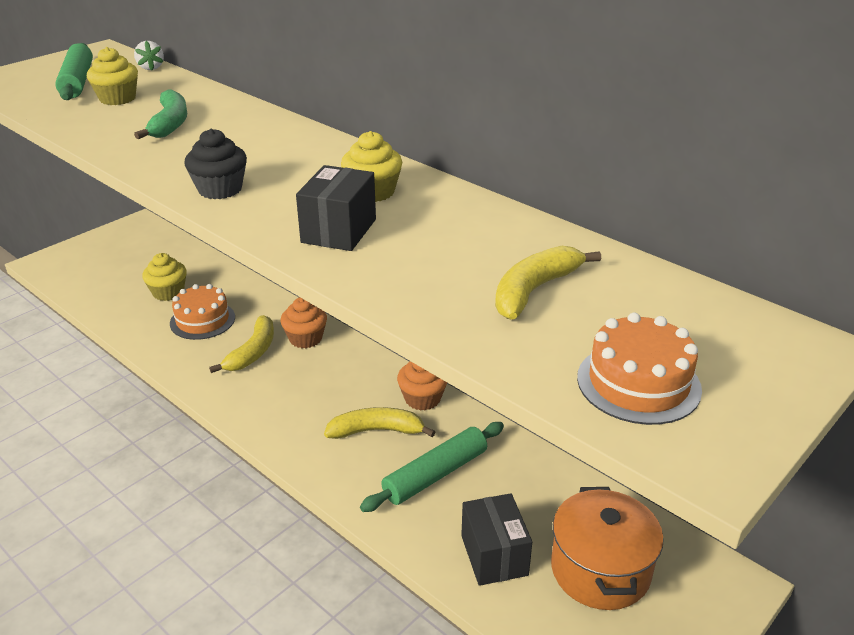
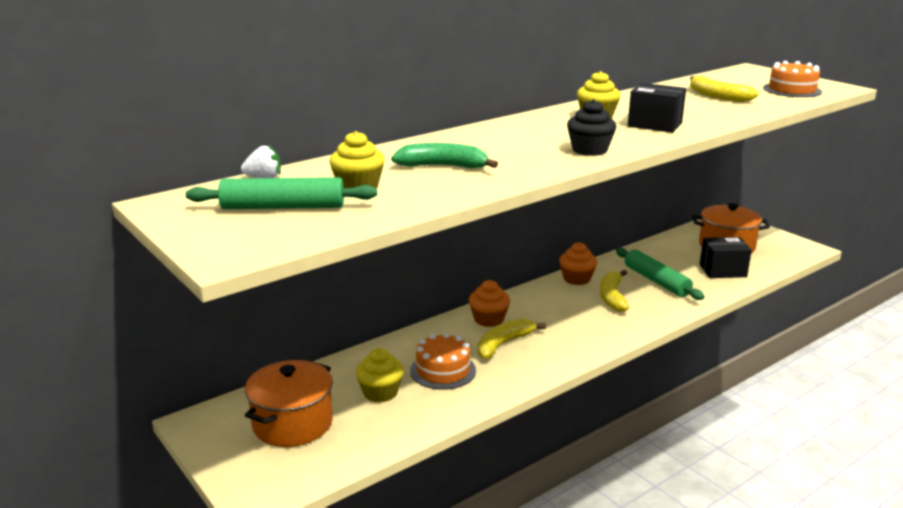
camera: 80 degrees left, 10 degrees down
yellow banana [209,315,274,373] -> yellow banana turned 75 degrees counterclockwise [478,318,546,359]
none -> orange pot [245,360,333,447]

